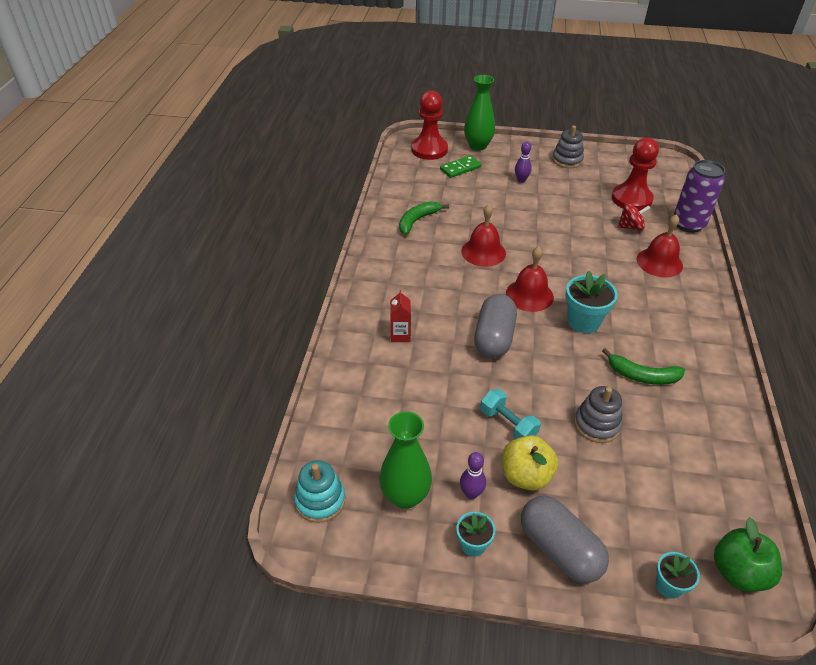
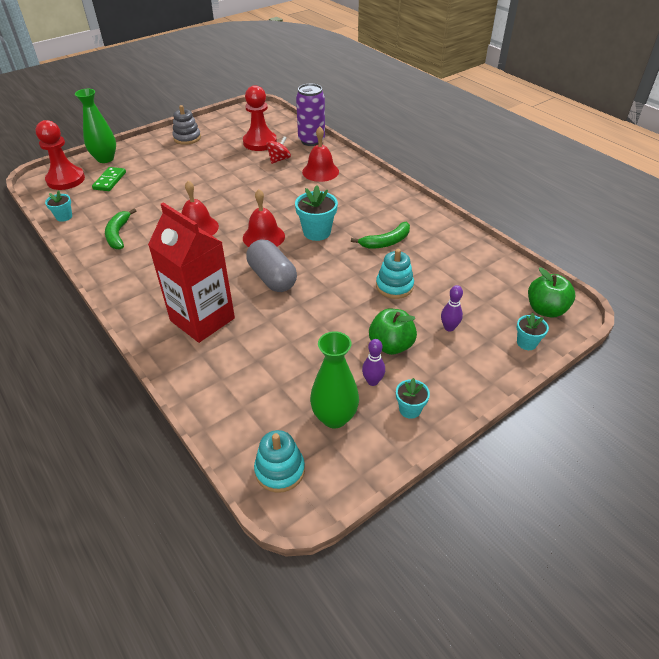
camera: 45 degrees left, 0 degrees up
red carton [390,290,411,342] -> red carton [148,202,235,343], size x2.47
turquoise dumbbell [480,389,541,439] -> none
yellow apple [502,435,558,491] -> green apple [369,309,417,355]
purple bowling pin [515,141,532,183] -> purple bowling pin moved to [441,285,463,331]
grey capsule [521,496,609,583] -> none
grey stacking toy [574,386,622,443] -> turquoise stacking toy [376,249,414,299]
none -> turquoise flower pot [45,190,72,222]

